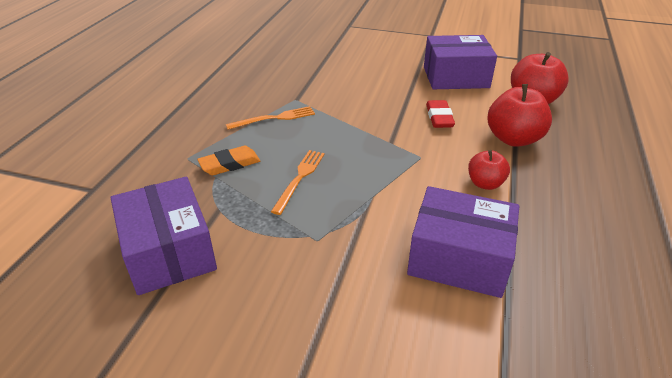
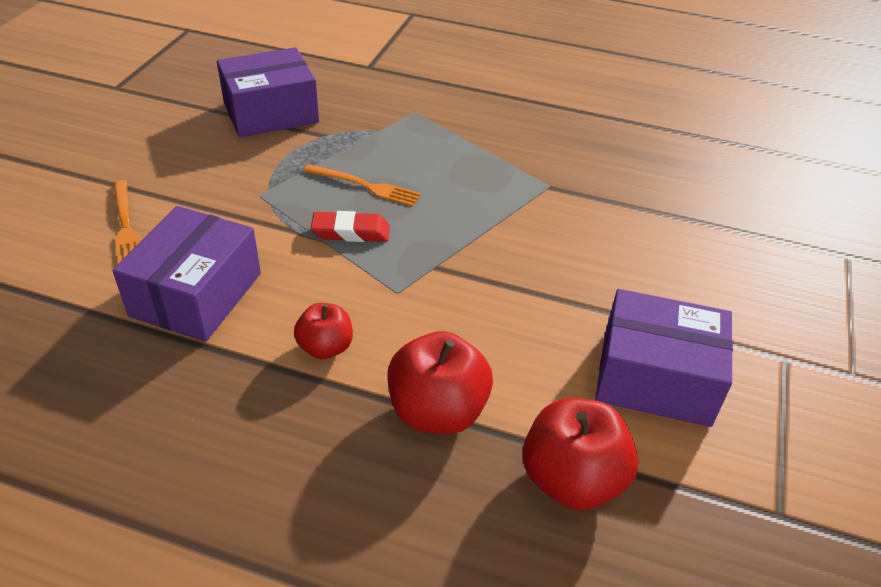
camera: 90 degrees right, 5 degrees up
orange eraser [197,146,260,175] -> none
orange fork [226,106,315,130] -> orange fork moved to [113,180,140,264]
purple box [424,35,497,89] -> purple box turned 75 degrees counterclockwise [595,289,733,427]
red eraser [426,100,455,128] -> red eraser moved to [311,211,390,242]

